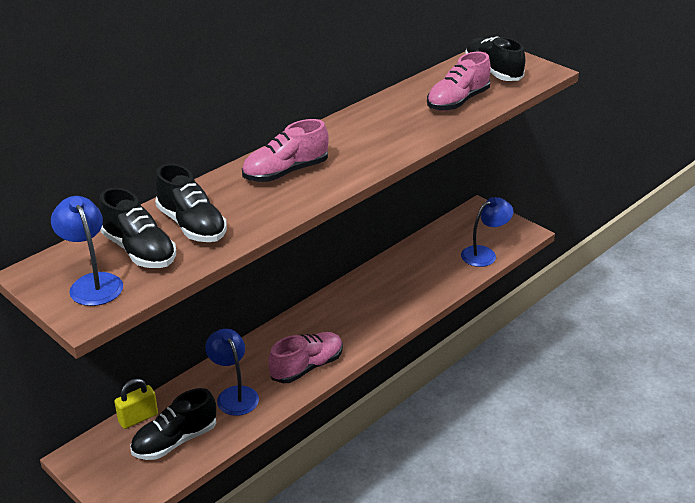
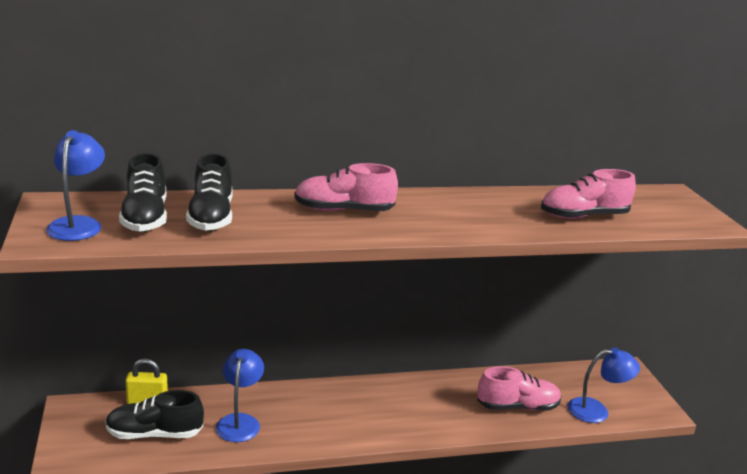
camera: 30 degrees right, 10 degrees down
pink shoe [268,332,343,383] -> pink shoe moved to [477,366,562,411]
black shoe [465,37,525,81] -> none

